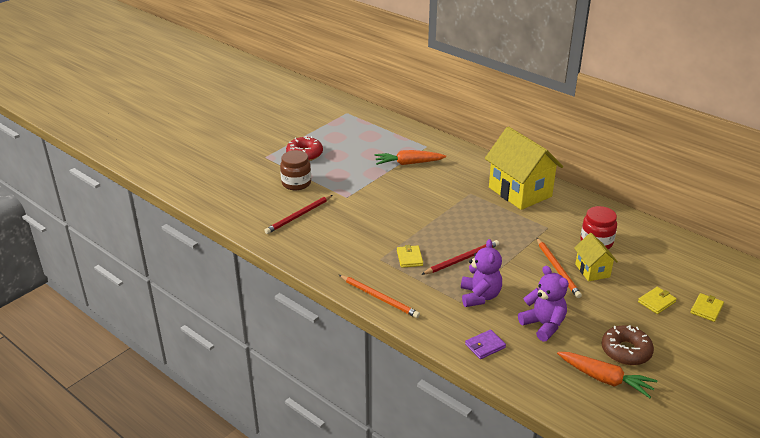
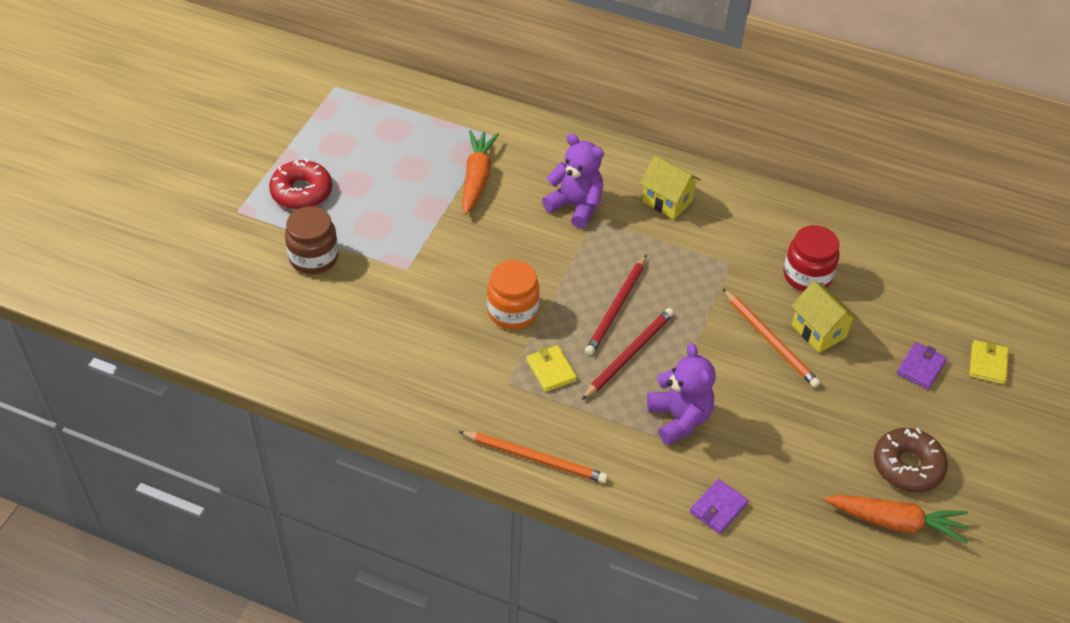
camera: 20 degrees left, 15 degrees up
red pencil [264,195,332,234] -> red pencil moved to [585,255,646,355]
orange carrot [375,150,446,165] -> orange carrot turned 120 degrees clockwise [462,130,499,215]
yellow house [485,126,563,210] -> yellow house [640,155,701,219], size x0.51
purple teddy bear [518,266,569,342] -> purple teddy bear moved to [542,133,604,229]
yellow wallet [638,287,677,314] -> purple wallet [897,342,947,390]
none -> orange jar [487,260,539,329]

